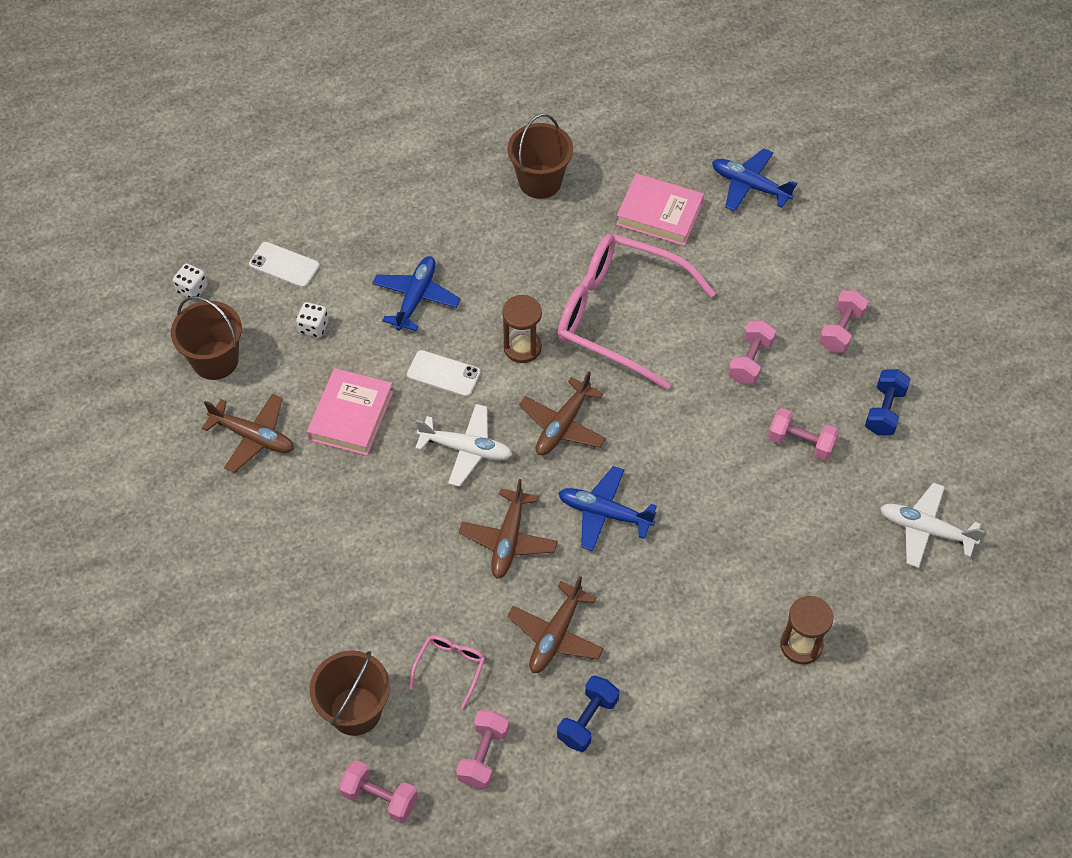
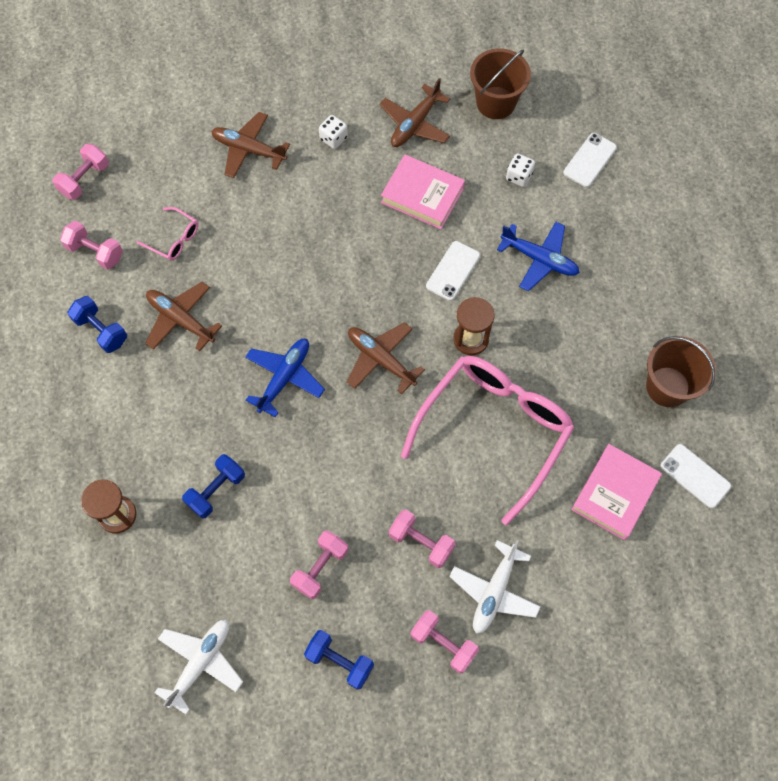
camera: 100 degrees right, 10 degrees up
white dice [173,263,208,300] -> white dice moved to [319,115,348,149]
brown bucket [310,650,390,736] -> none
white plane [415,404,513,487] -> white plane moved to [449,540,540,634]
brown plane [459,479,558,579] -> brown plane moved to [211,112,290,178]
blue plane [712,148,797,211] -> none
none -> blue dumbbell [182,454,245,519]
none -> white phone [660,444,731,508]

